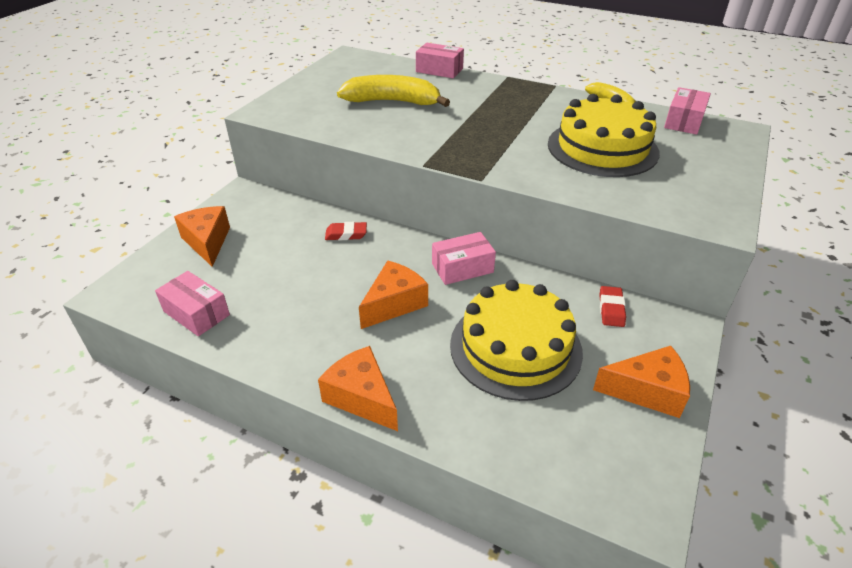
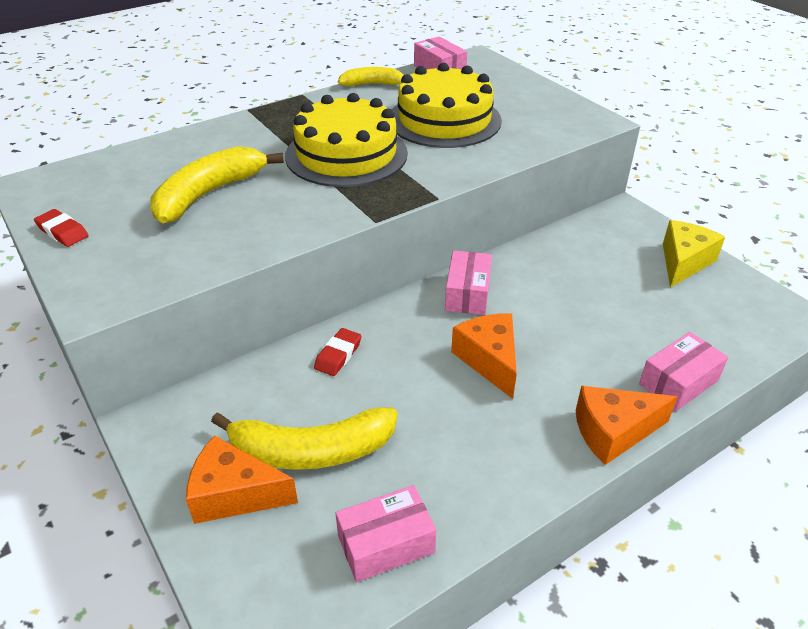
camera: 60 degrees left, 0 degrees up
pink box [416,43,464,78] -> pink box moved to [639,332,728,411]
yellow cake [450,280,583,401] -> yellow cake moved to [285,93,408,187]
orange cheese [593,346,690,418] -> yellow cheese [663,220,725,288]
red eraser [599,286,626,327] -> red eraser moved to [34,209,89,247]
none -> yellow banana [211,408,398,470]

